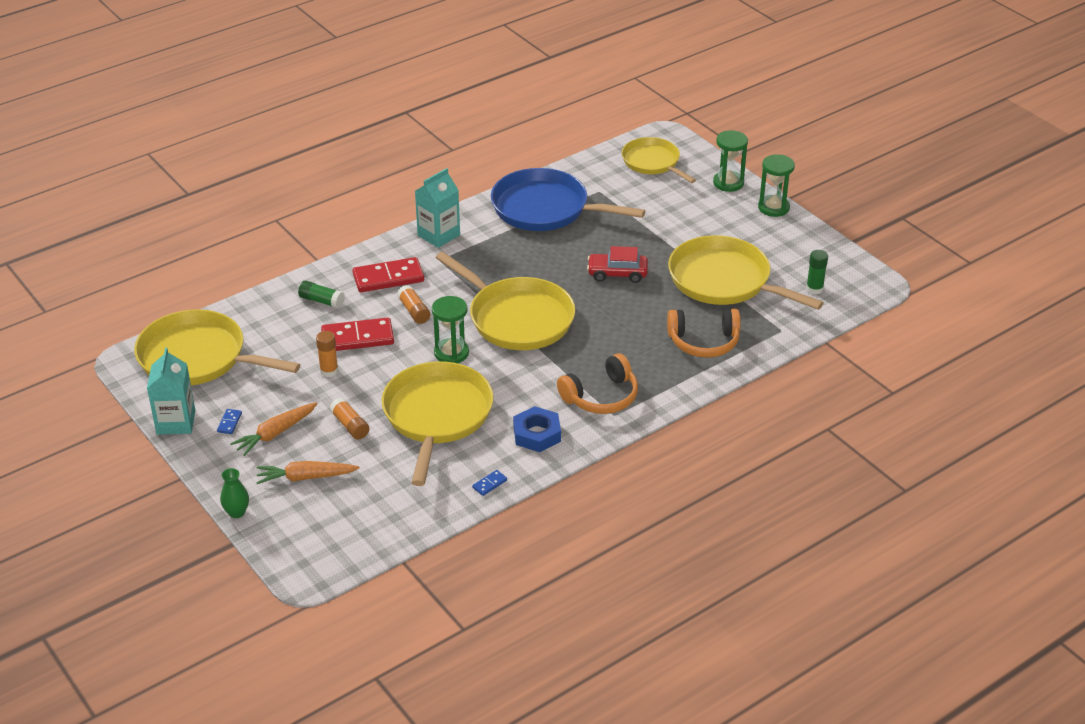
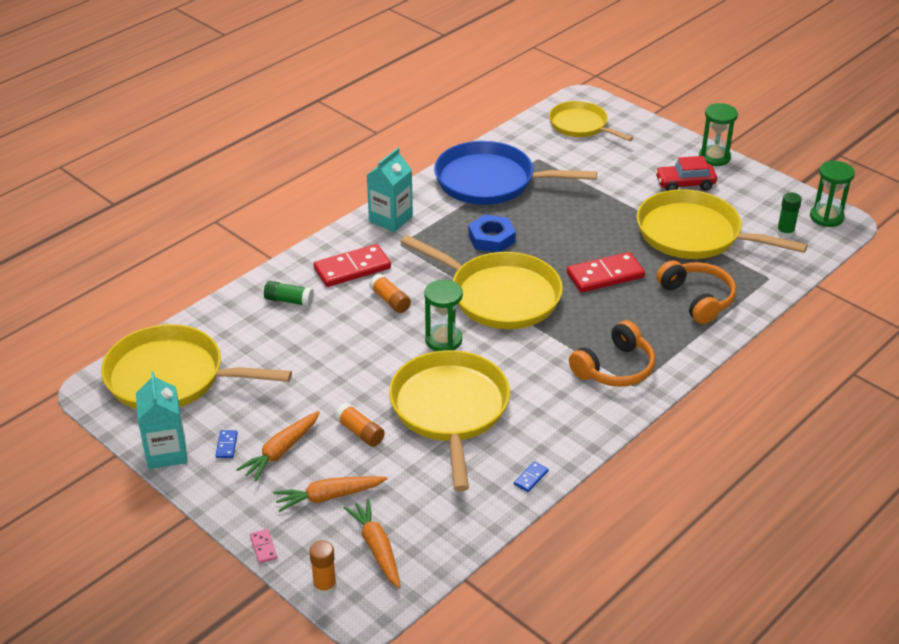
camera: 10 degrees left, 0 degrees up
green vase [220,468,249,518] -> pink domino [250,529,277,563]
orange glue stick [316,331,338,377] -> orange glue stick moved to [309,540,337,596]
red domino [321,318,394,351] -> red domino moved to [567,252,645,292]
blue nut [513,406,561,452] -> blue nut moved to [468,215,516,252]
red car [587,246,648,283] -> red car moved to [655,156,717,191]
orange headphones [667,309,741,358] -> orange headphones turned 105 degrees counterclockwise [656,260,736,324]
green hourglass [713,130,748,192] -> green hourglass moved to [810,161,855,227]
none -> orange carrot [344,499,400,588]

